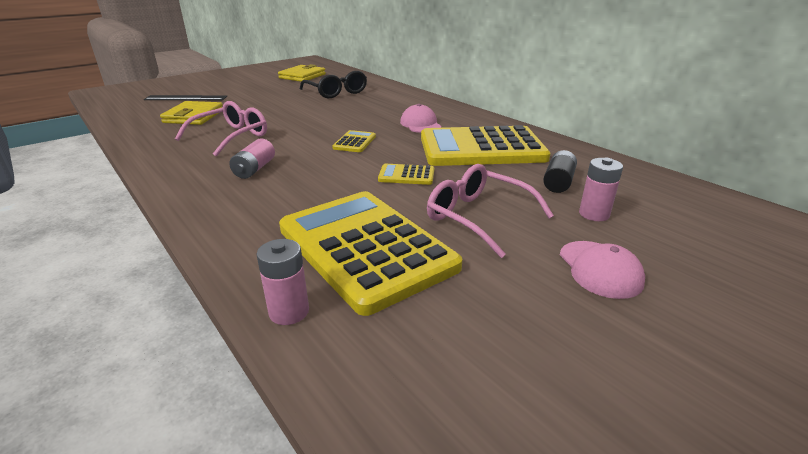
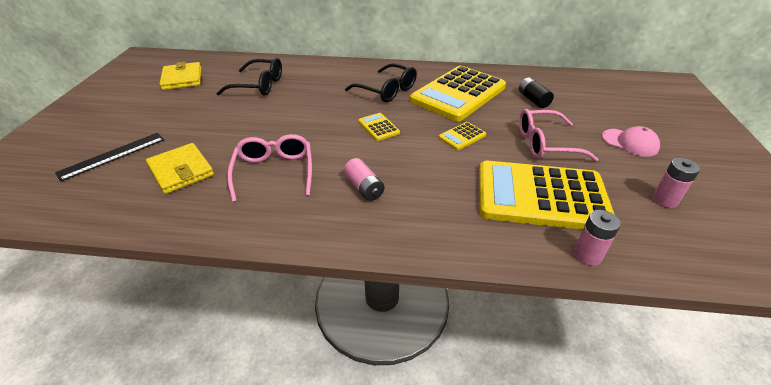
camera: 45 degrees left, 10 degrees up
pink cap [400,104,442,133] -> black glasses [345,63,417,102]
pink battery [579,158,623,221] -> pink battery moved to [652,158,700,208]

